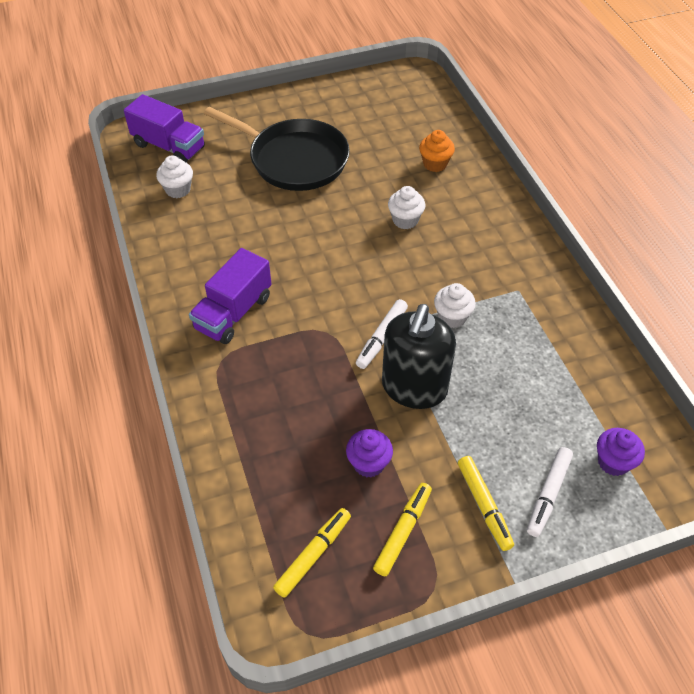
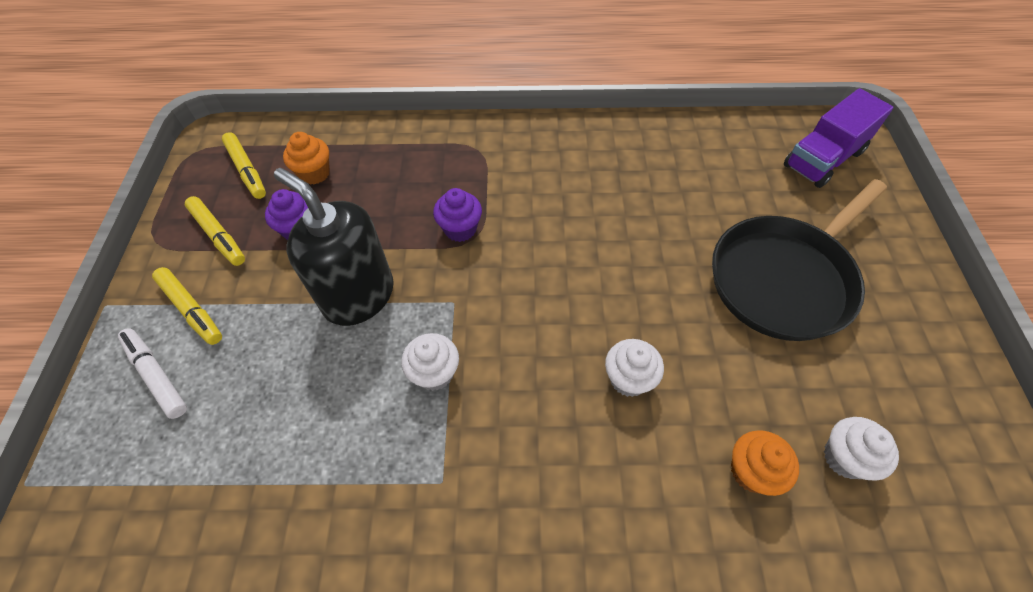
camera: 110 degrees right, 5 degrees up
white cupcake [156,155,193,198] -> white cupcake moved to [824,417,899,481]
purple truck [189,248,271,344] -> none
white marker [356,299,408,369] -> none
yellow marker [458,456,514,551] -> yellow marker turned 135 degrees counterclockwise [152,267,222,345]
purple cupcake [597,428,645,476] -> purple cupcake moved to [433,188,482,242]
none -> orange cupcake [283,132,330,185]

